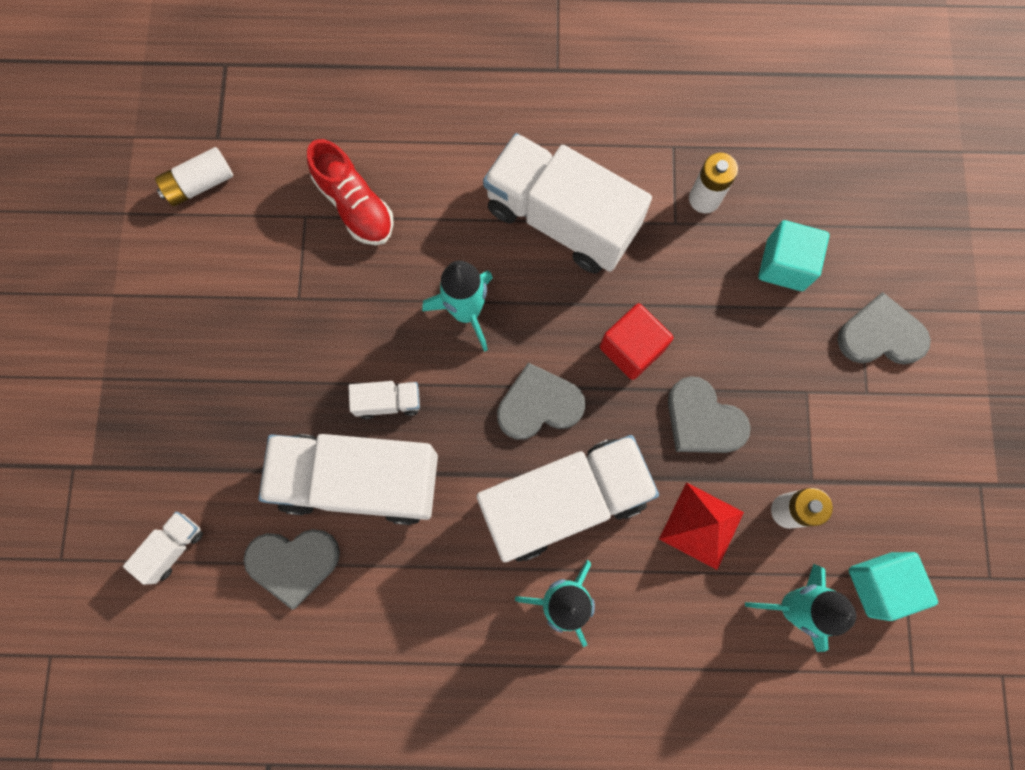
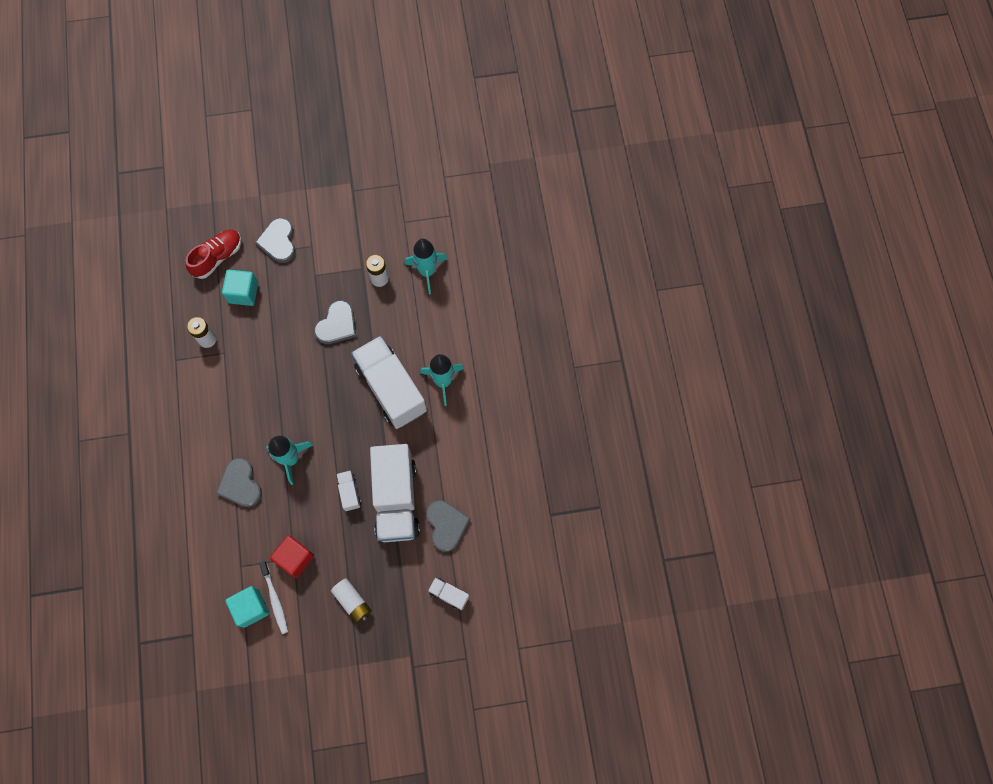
camera: 100 degrees left, 5 degrees down
white battery [155,147,233,207] -> white battery moved to [331,578,372,624]
red shoe [307,139,394,245] -> red shoe moved to [185,230,241,279]
white truck [483,133,652,273] -> none
grey heart [497,362,586,440] -> grey heart moved to [216,458,262,507]
red cube [600,303,674,380] -> red cube moved to [270,535,314,578]
red pyramid [659,482,744,570] -> none
turquoise cube [849,552,938,621] -> turquoise cube moved to [225,586,269,628]
none -> white toothbrush [259,561,288,634]

